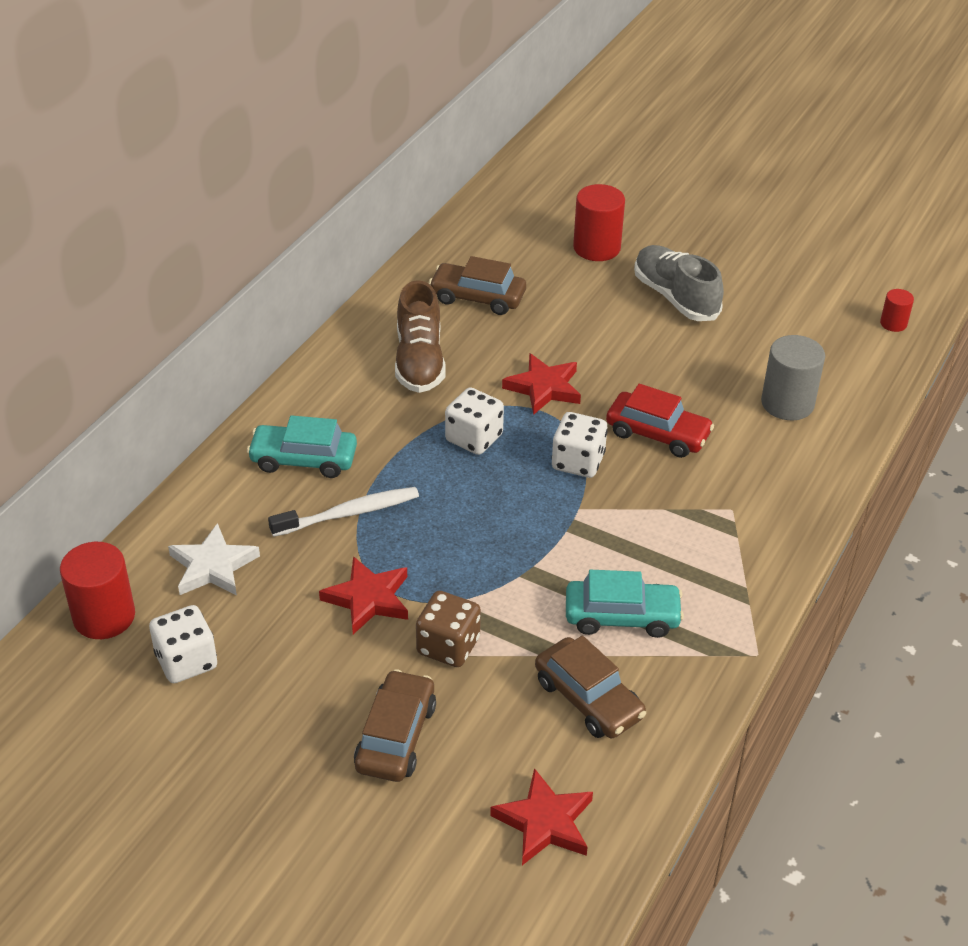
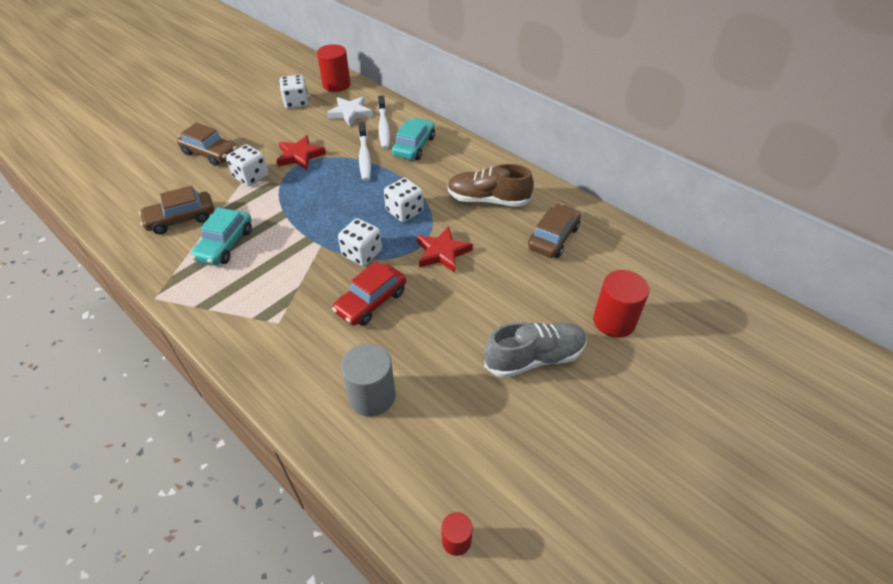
camera: 105 degrees right, 5 degrees up
brown dice [416,591,481,667] -> white dice [226,145,268,186]
red star [490,768,593,865] -> none
none -> white toothbrush [378,95,390,149]

